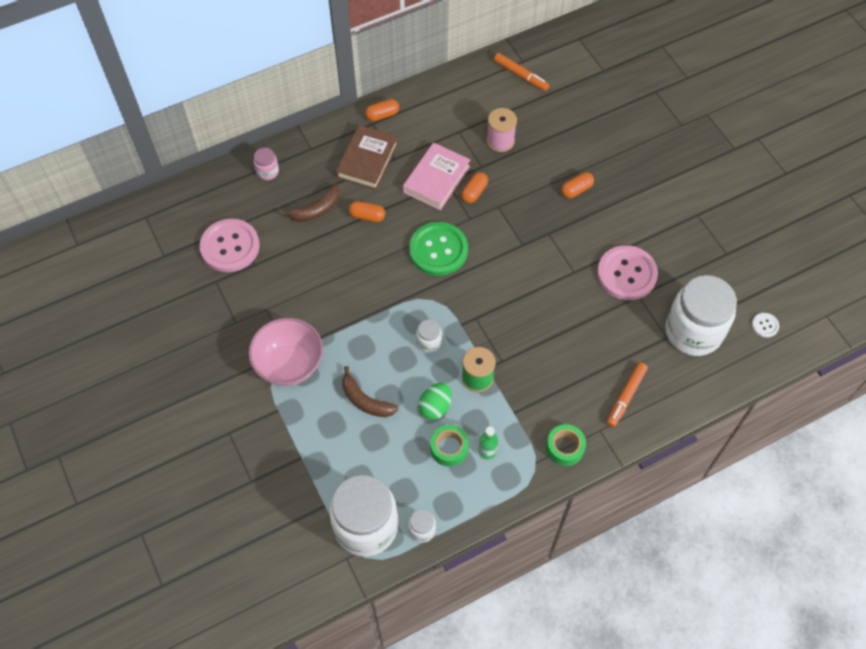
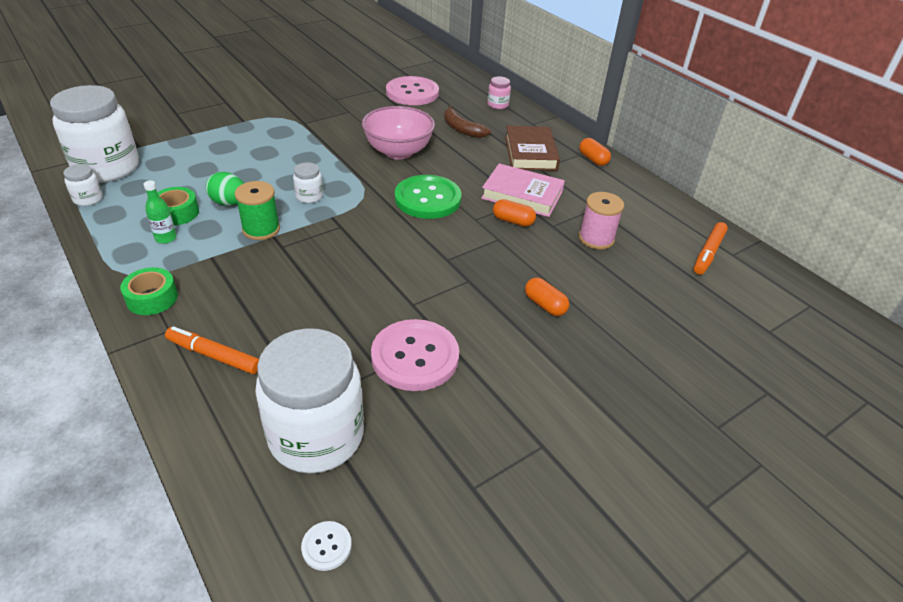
camera: 80 degrees right, 20 degrees down
pink bowl [249,318,323,386] -> pink bowl moved to [362,106,435,160]
brown book [336,125,398,190] -> brown book turned 75 degrees clockwise [505,126,560,171]
brown banana [342,366,399,417] -> none
orange capsule [349,201,385,222] -> none

